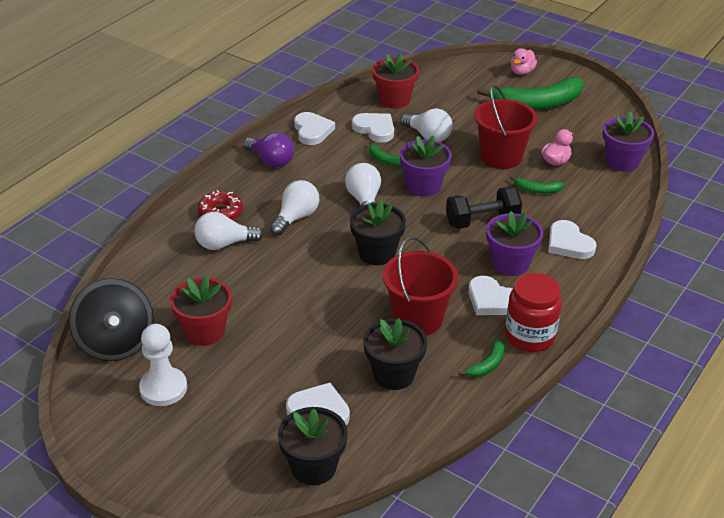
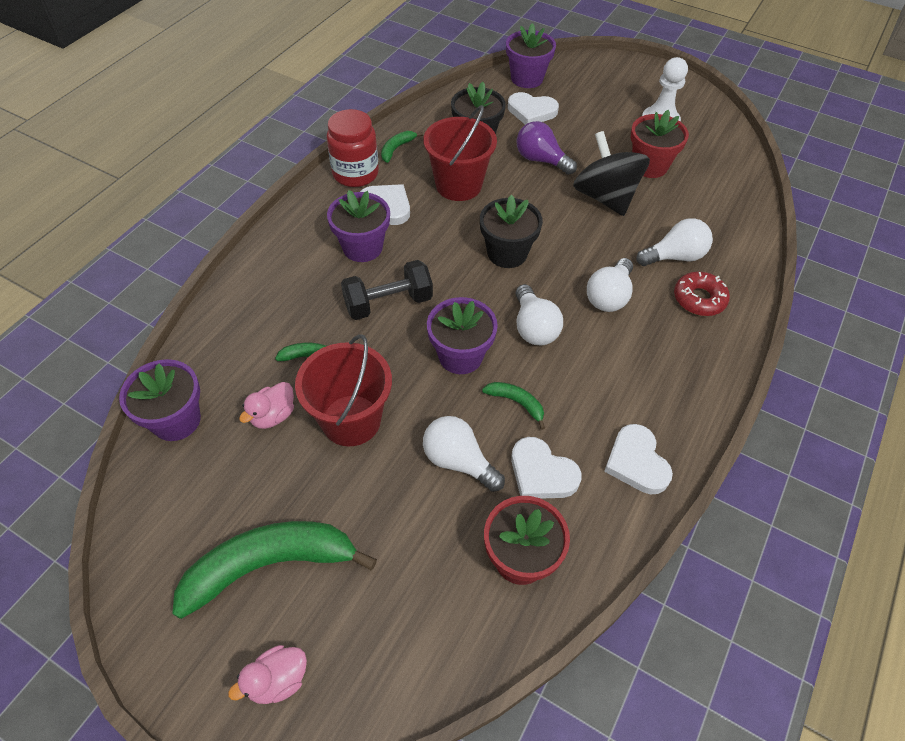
camera: 175 degrees right, 15 degrees up
black spinning top [69,278,154,361] -> black spinning top moved to [573,131,650,216]
purple light bulb [243,132,294,168] -> purple light bulb moved to [517,121,577,175]
black flower pot [278,407,348,485] -> purple flower pot [506,23,556,88]
pink duck [511,48,537,75] -> pink duck turned 150 degrees counterclockwise [228,645,307,704]
white heart [548,220,596,259] -> none

